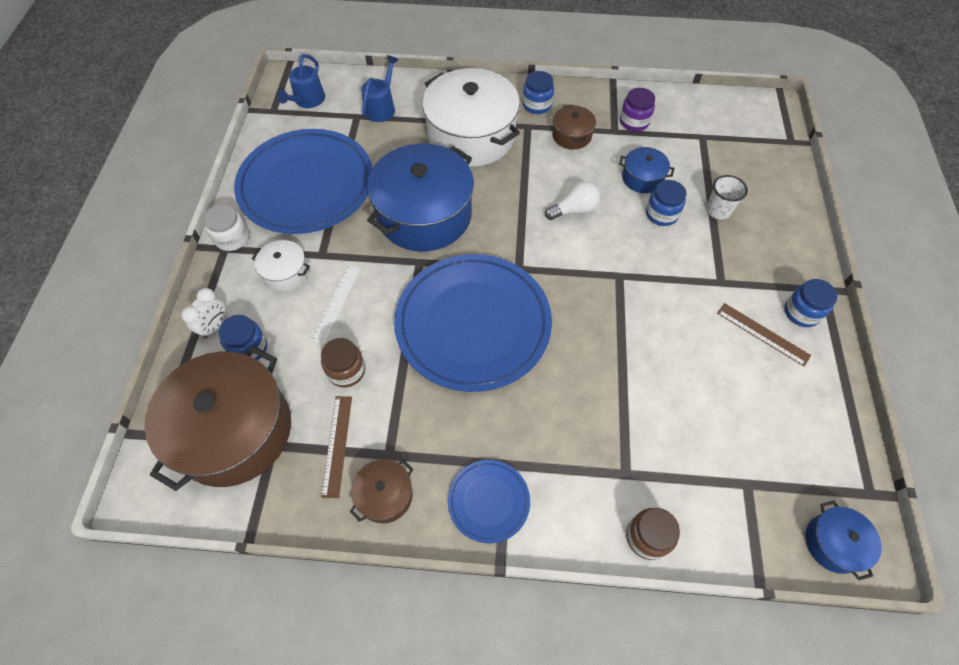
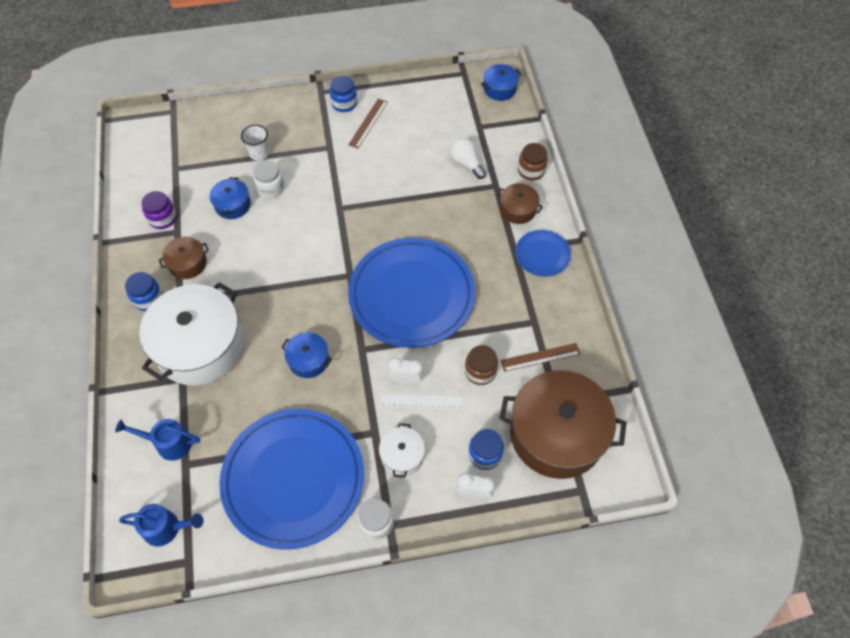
camera: 105 degrees left, 0 degrees up
brown pot [350,459,413,524] -> brown pot moved to [497,183,543,224]
blue pot [367,143,474,251] -> blue pot [281,332,332,378], size x0.45
white light bulb [545,181,600,220] -> white light bulb moved to [450,138,486,179]
blue jar [646,180,686,226] -> white jar [253,161,284,198]
none -> white clock [388,357,423,385]

